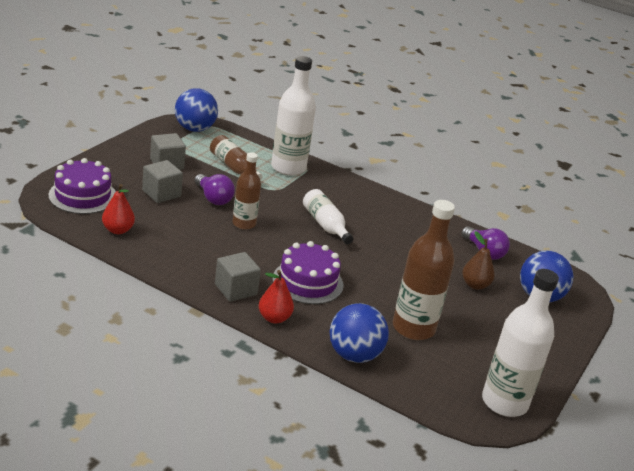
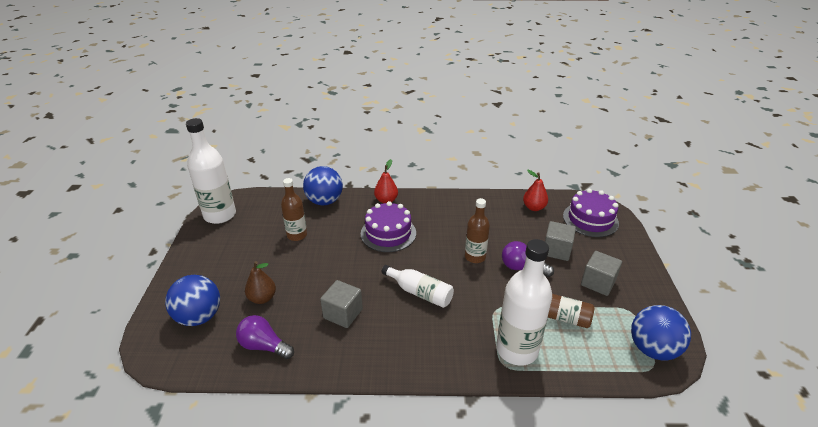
camera: 155 degrees right, 5 degrees up
grey cube [215,252,261,302] -> grey cube moved to [320,280,363,328]
brown bottle [393,200,455,340] -> brown bottle [281,178,307,241], size x0.61

